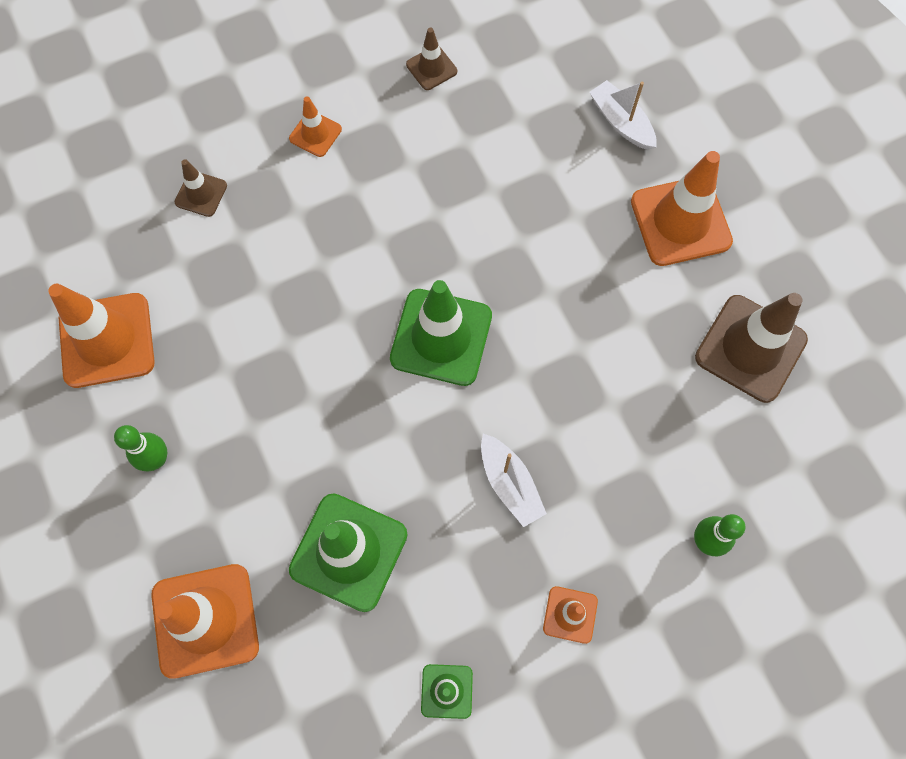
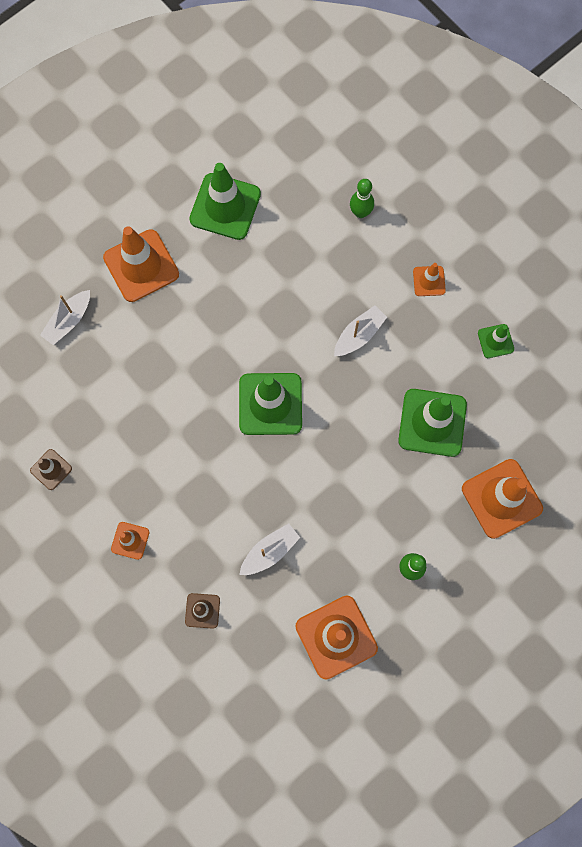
camera: 105 degrees left, 5 degrees up
brown traffic cone [695,293,808,403] -> green traffic cone [189,163,261,240]
none -> white boat [239,524,300,575]

